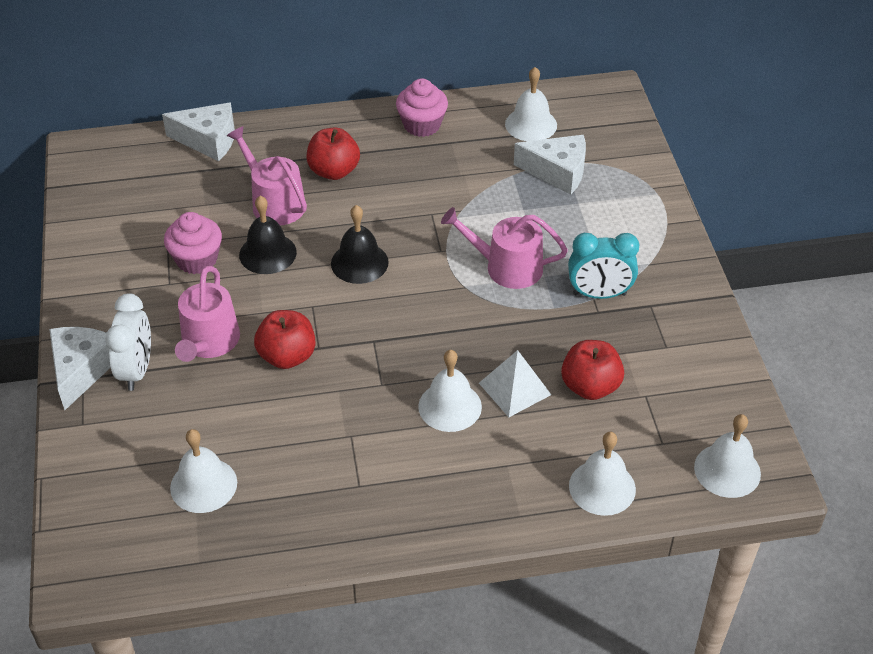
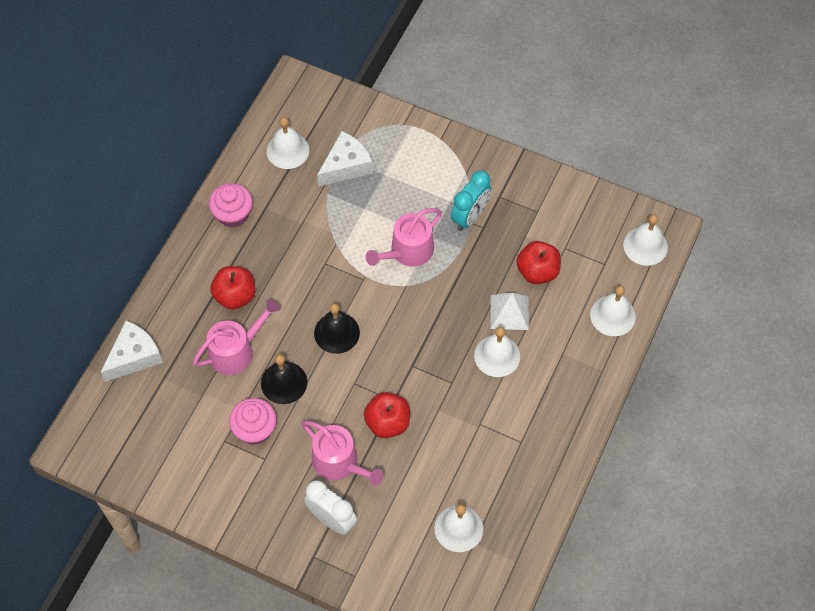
camera: 55 degrees left, 15 degrees up
white cheese [49,327,111,410] -> none
pink watering can [227,126,307,225] -> pink watering can turned 150 degrees clockwise [193,299,280,375]

